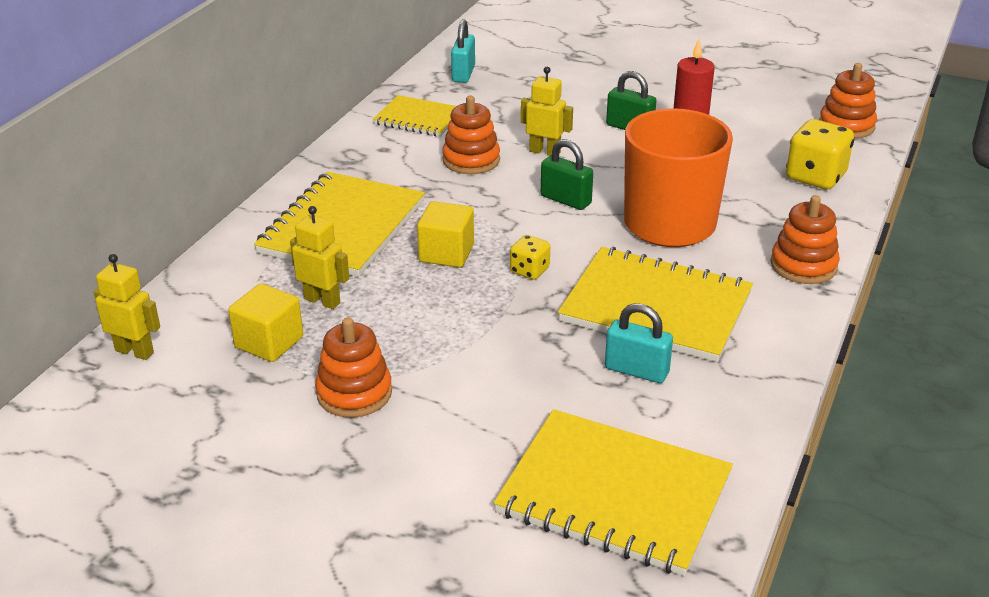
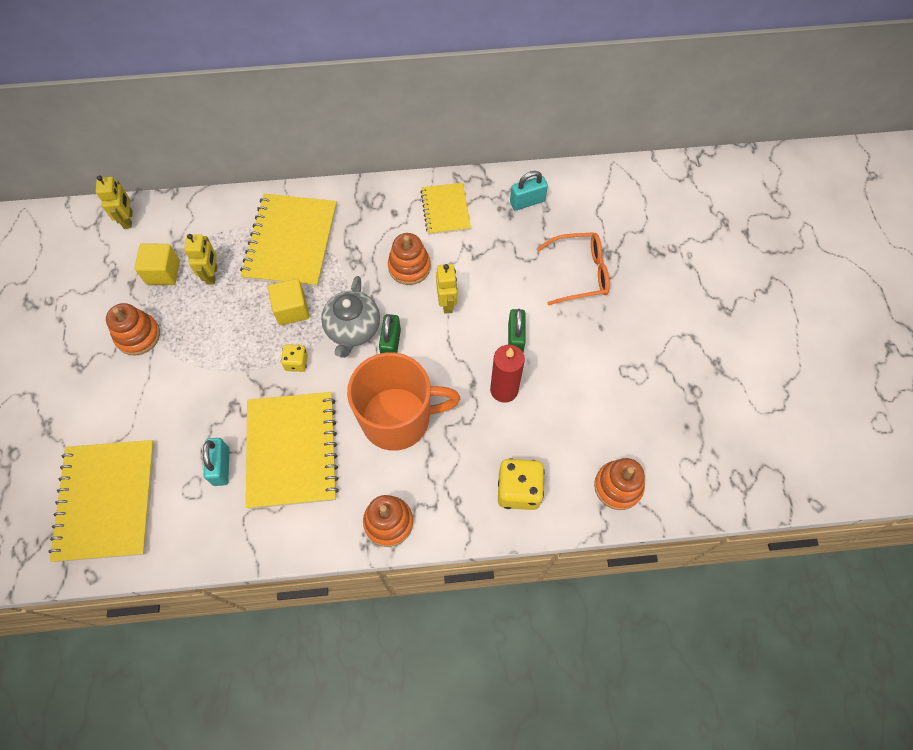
camera: 60 degrees right, 30 degrees up
yellow notebook [254,172,425,277] -> yellow notebook turned 75 degrees counterclockwise [240,194,337,287]
none -> grey teapot [321,276,380,358]
none -> orange glasses [537,232,610,305]

